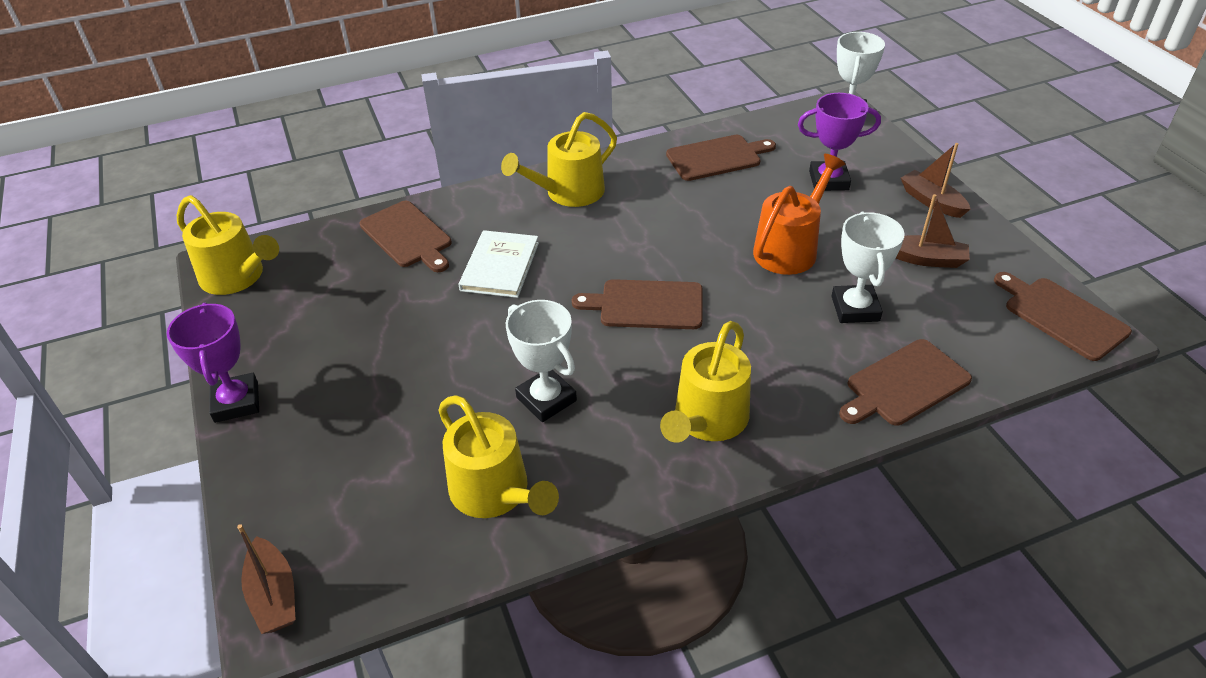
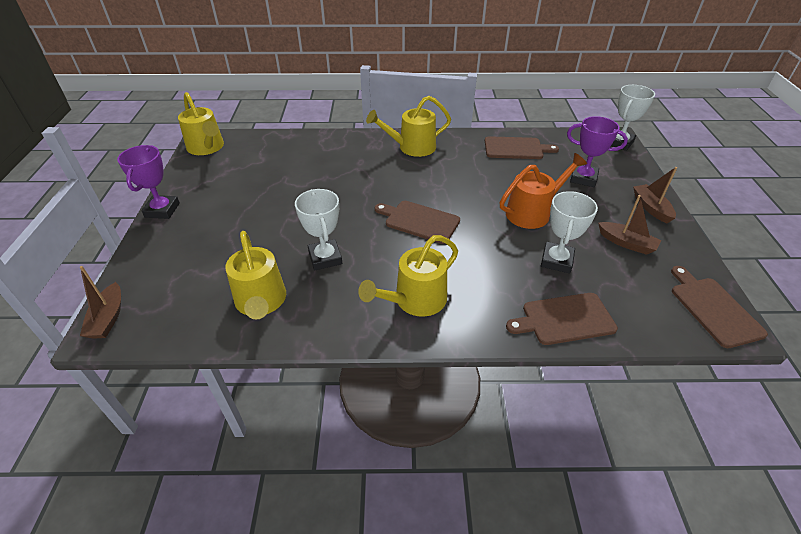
camera: 20 degrees right, 0 degrees up
brown cutting board [360,201,452,272] -> none
white book [458,230,539,298] -> none

